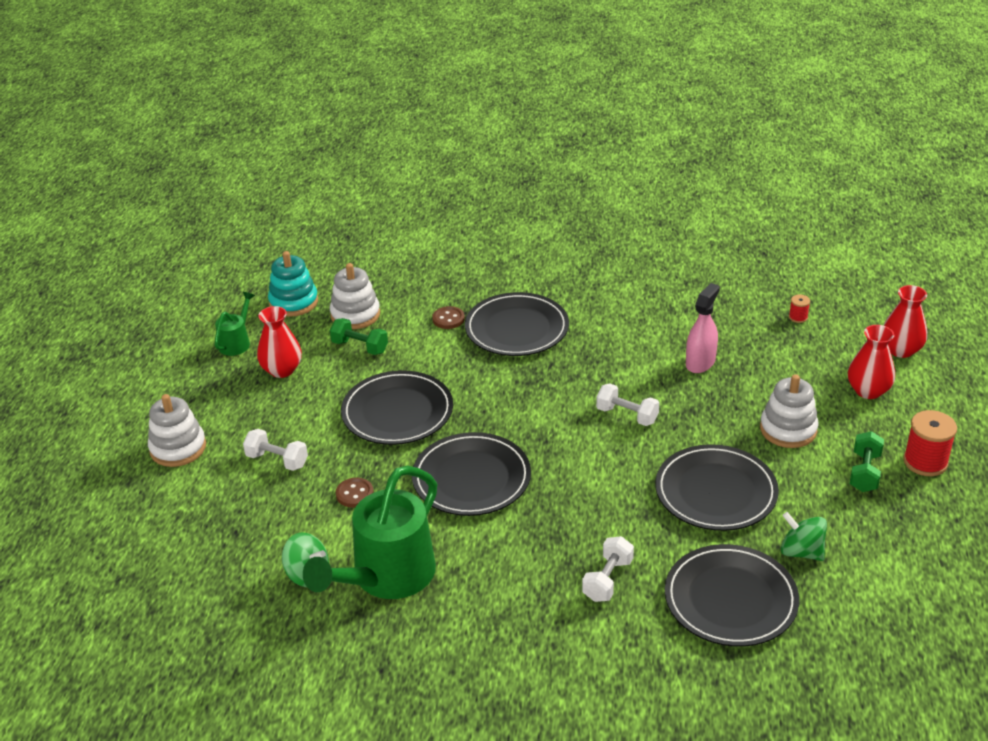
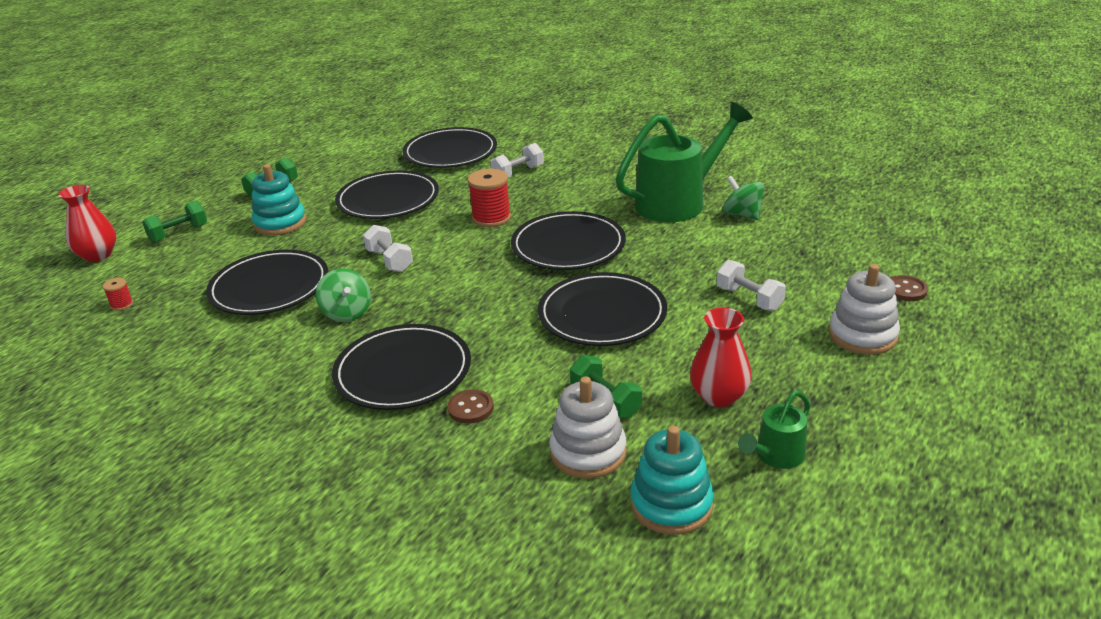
camera: 155 degrees left, 5 degrees down
brown button [336,478,374,508] -> brown button moved to [890,275,928,301]
pink spray bottle [686,283,720,373] -> black plate [206,250,328,315]
white stacking toy [760,374,819,448] -> turquoise stacking toy [251,164,306,235]
green spinning top [781,512,827,561] -> green spinning top moved to [316,268,371,322]
red vase [848,325,895,399] -> green dumbbell [142,201,207,243]
red spool [903,410,957,476] -> red spool moved to [468,169,511,227]

